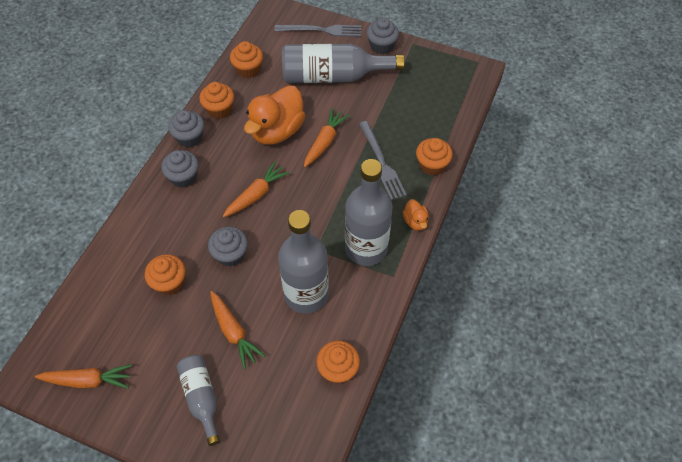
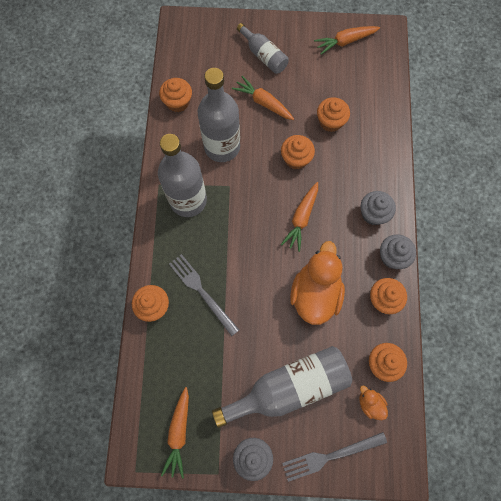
camera: 160 degrees right, 15 degrees up
grey cupcake [208,227,248,267] -> orange cupcake [281,135,315,169]
orange carrot [304,108,350,167] -> orange carrot moved to [161,387,189,479]
orange duck [403,199,429,231] -> orange duck moved to [359,386,388,420]

